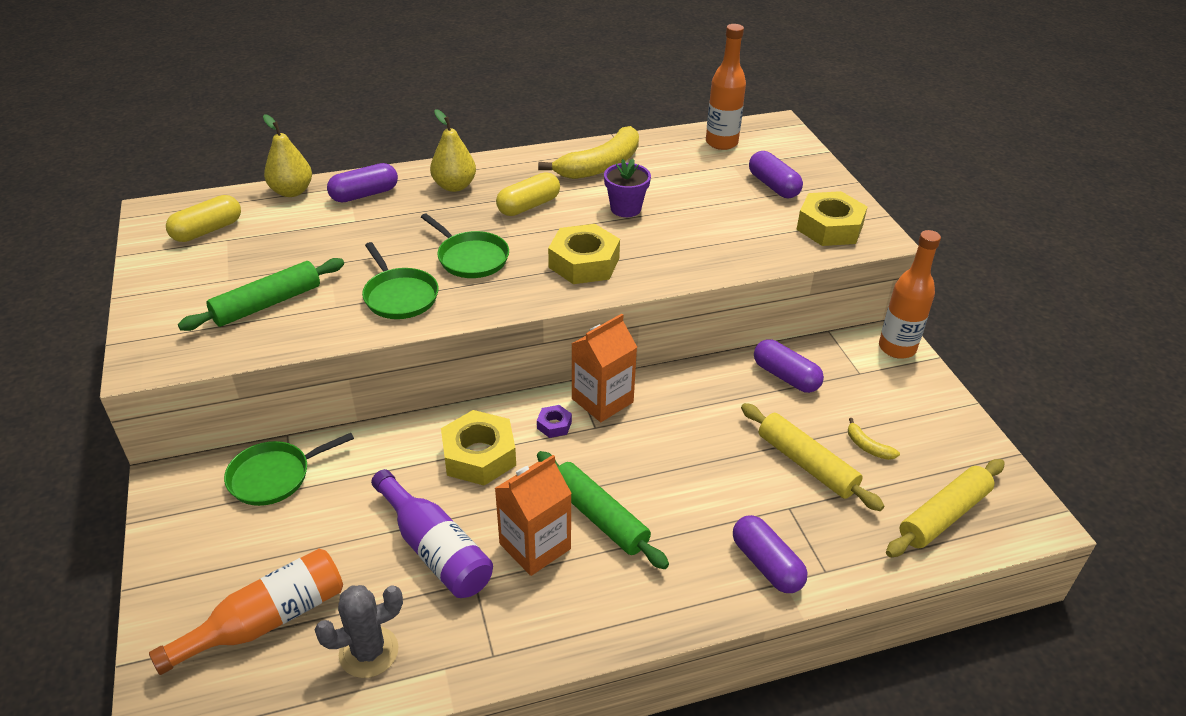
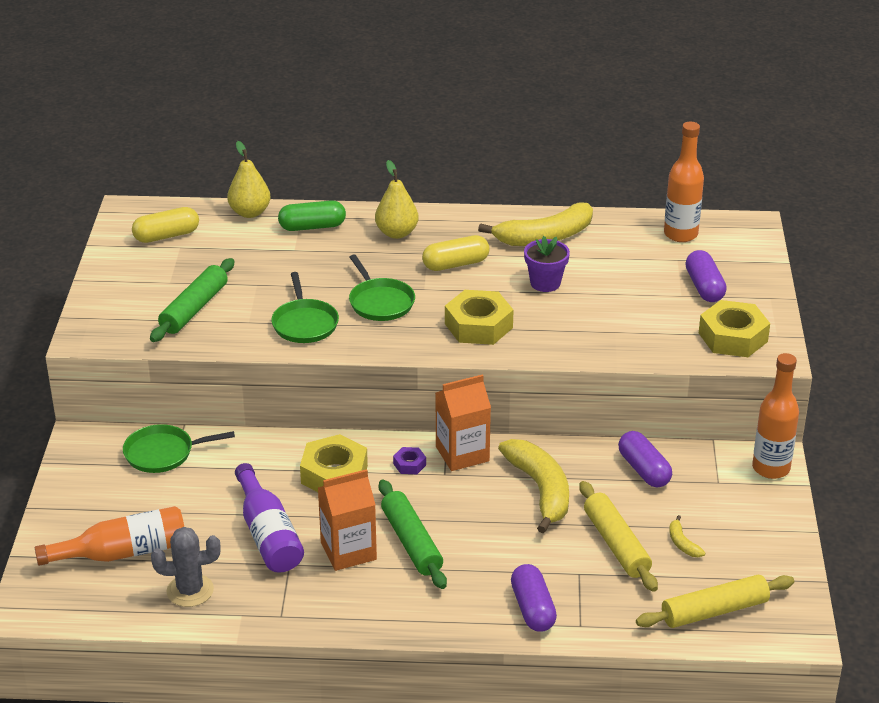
camera: 20 degrees right, 5 degrees down
green rolling pin [178,258,344,331] -> green rolling pin turned 45 degrees counterclockwise [150,258,235,342]
purple capsule [327,163,398,202] -> green capsule [278,200,346,231]
none -> yellow banana [498,439,569,533]

